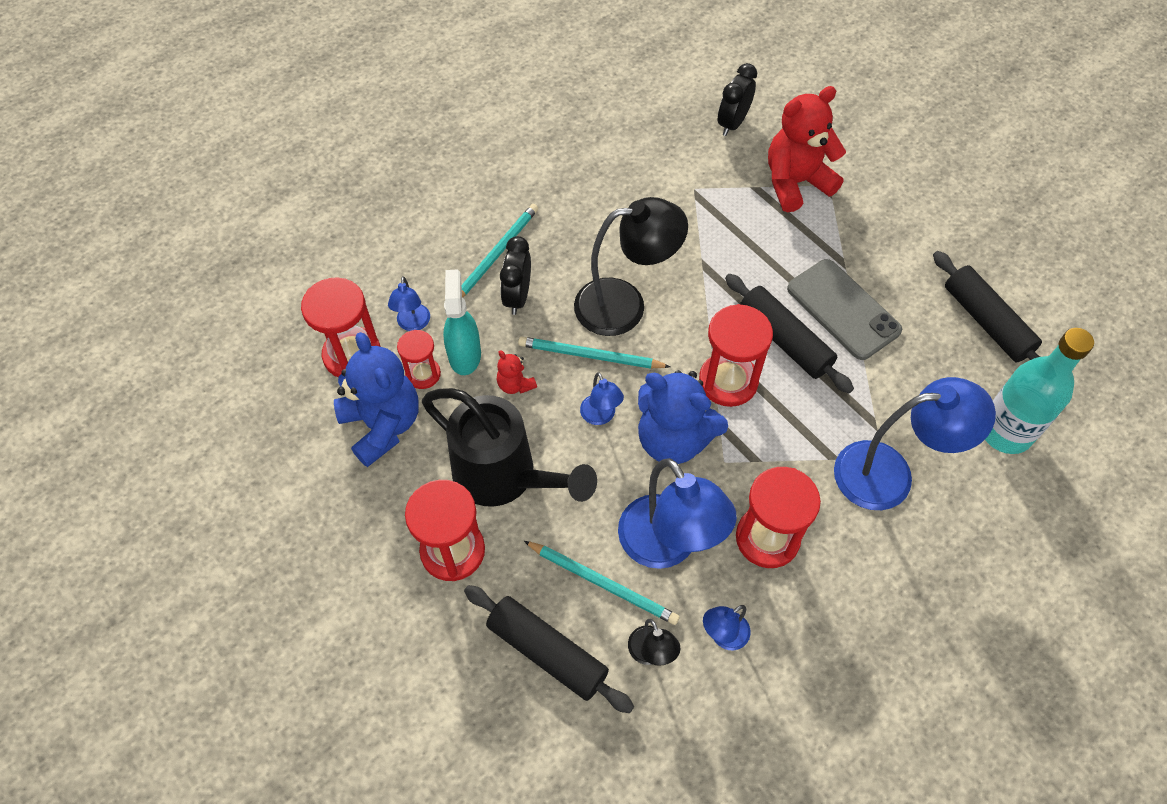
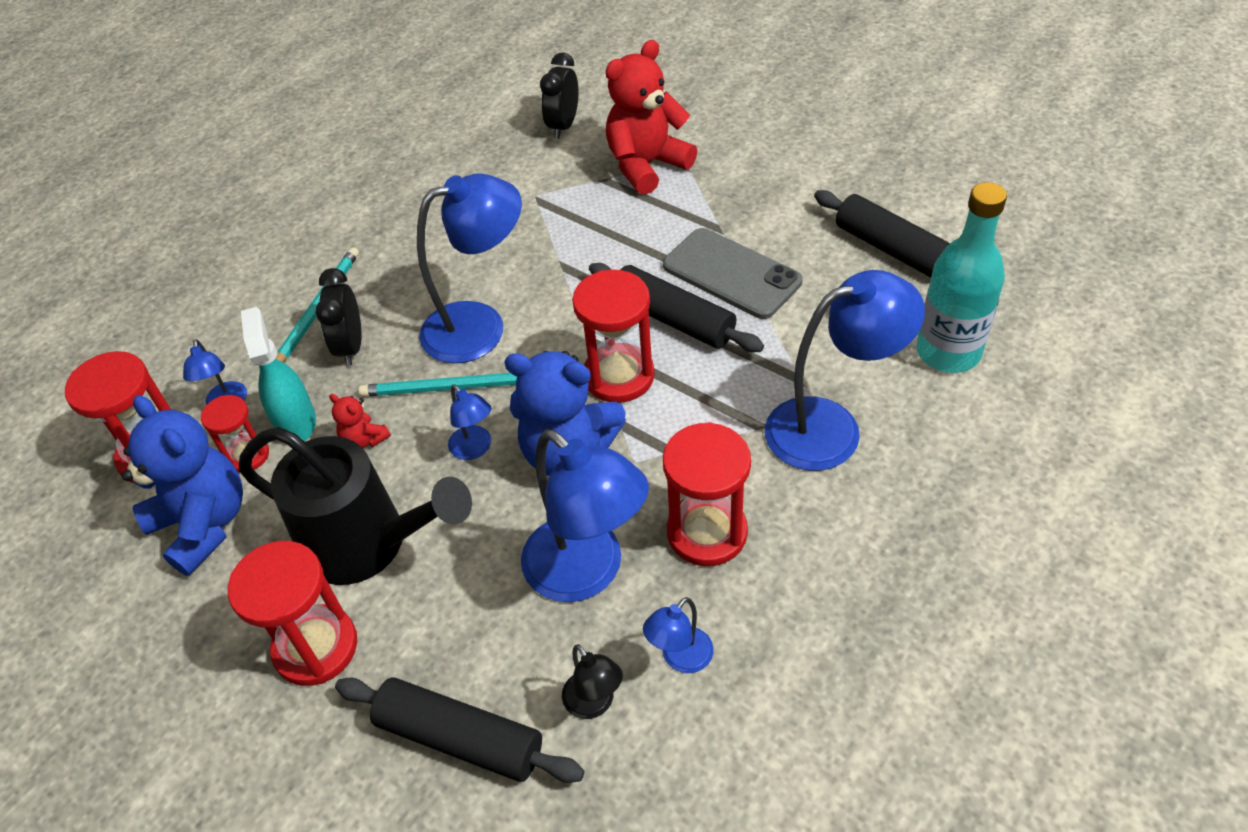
camera: 10 degrees left, 10 degrees down
turquoise pencil [524,541,680,625] -> none
black lamp [574,197,688,336] -> blue lamp [417,173,522,364]

